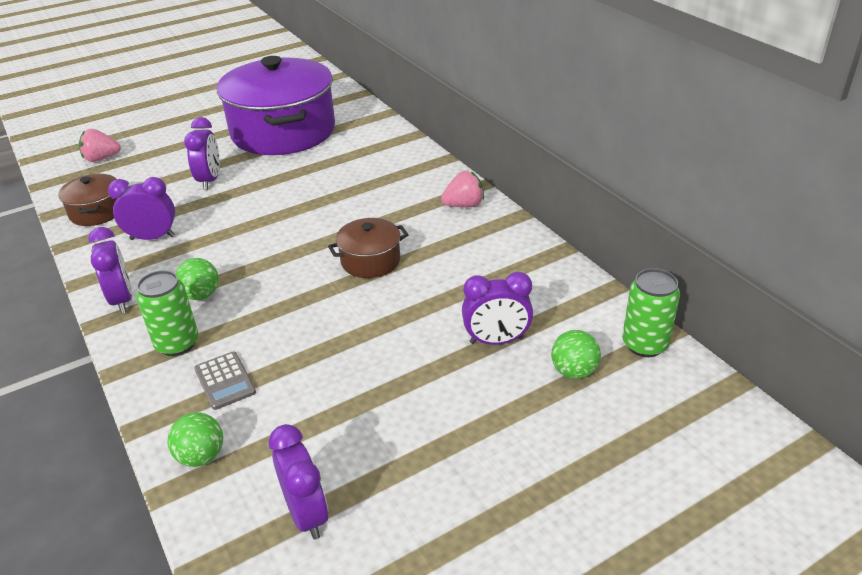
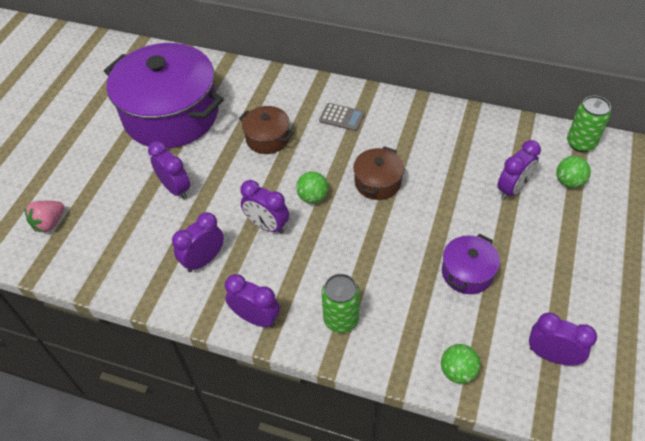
camera: 40 degrees left, 15 degrees up
brown pot [58,174,117,226] -> brown pot moved to [239,106,294,154]
green ball [175,258,219,300] -> green ball moved to [296,171,328,204]
grey calculator [194,352,256,410] -> grey calculator moved to [319,103,365,131]
pink strawberry [441,171,484,207] -> none
none -> purple clock [240,180,289,234]
none -> purple pot [442,234,500,294]

